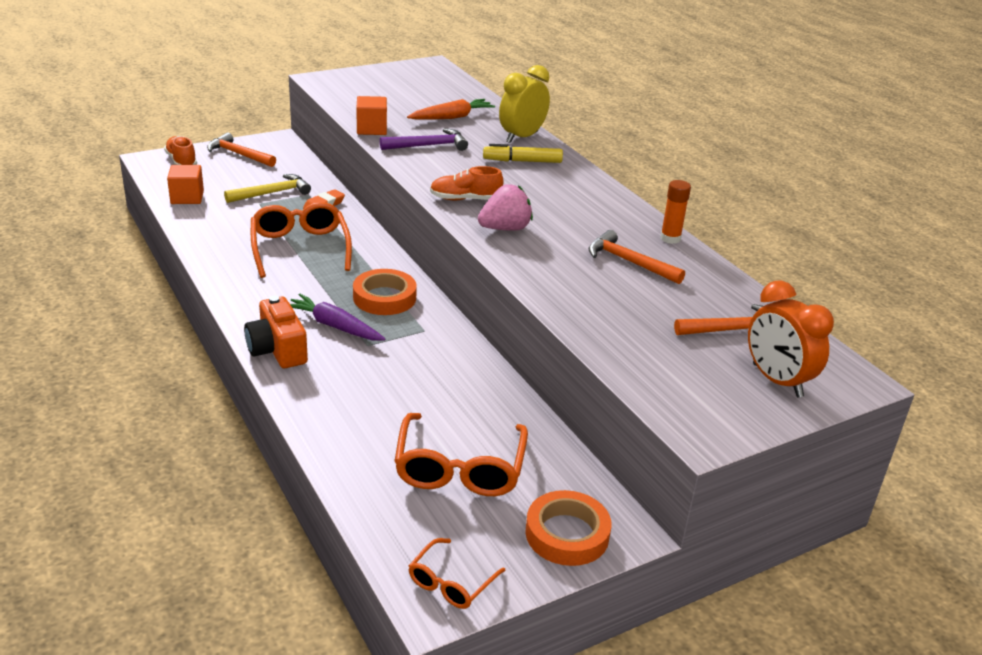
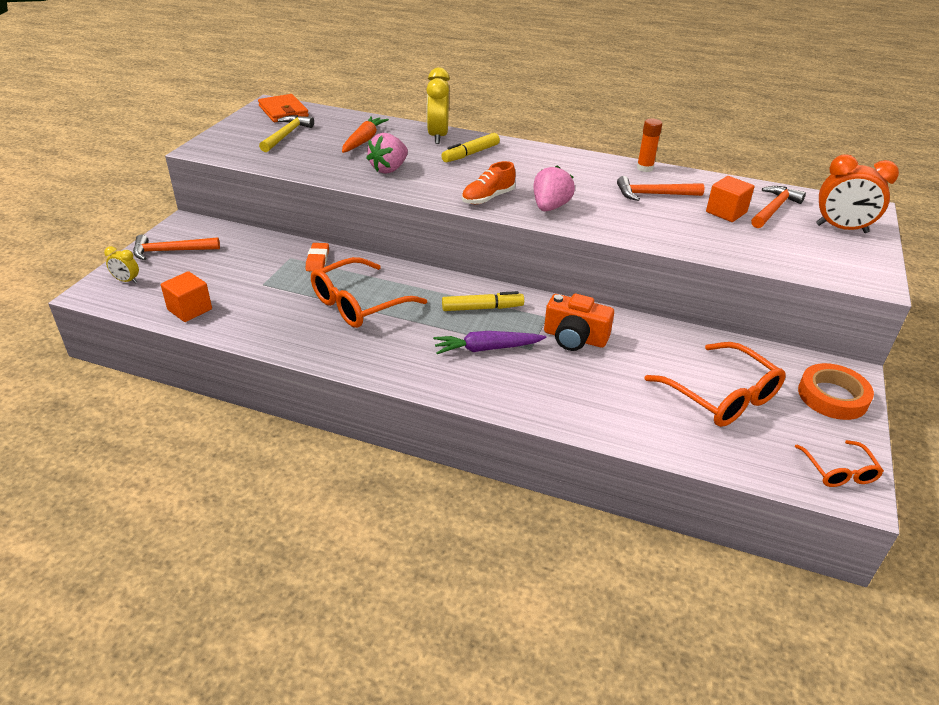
camera: 40 degrees left, 5 degrees up
orange shoe [164,136,197,165] -> yellow clock [104,246,139,283]
yellow hammer [224,174,311,203] -> yellow hammer moved to [259,115,314,152]
orange camera [244,296,308,368] -> orange camera moved to [544,294,614,351]
orange glasses [251,202,352,278] -> orange glasses turned 75 degrees counterclockwise [311,257,427,328]
orange tape [353,269,417,315] -> yellow marker [442,291,524,311]
orange cube [356,96,387,135] -> orange cube moved to [706,176,755,222]
purple hammer [380,128,468,151] -> pink strawberry [366,133,408,174]
none -> orange wallet [258,94,309,122]

